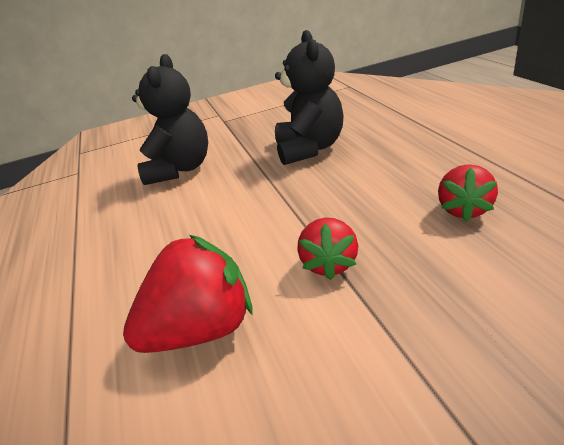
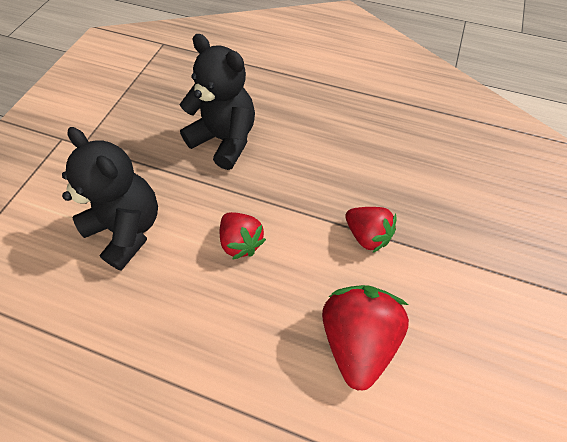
camera: 55 degrees left, 25 degrees up
red strawberry [438,164,498,222] -> red strawberry moved to [220,212,266,260]

